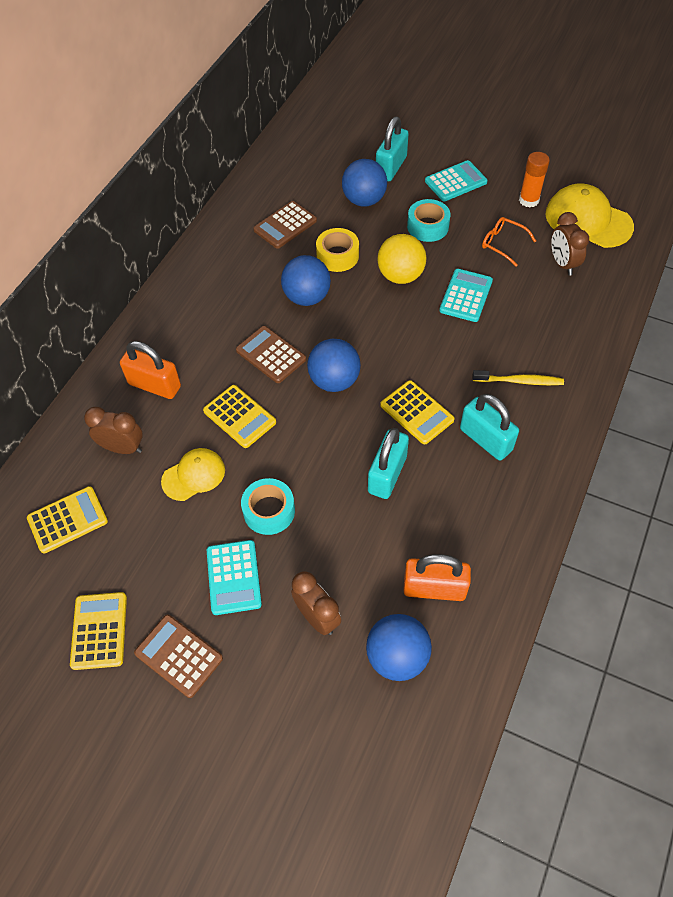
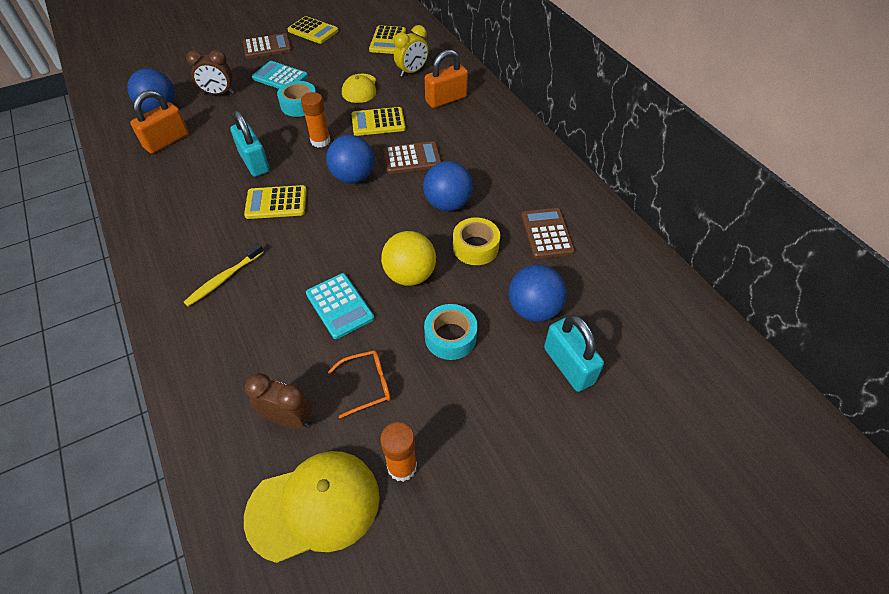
camera: 125 degrees right, 5 degrees down
brown clock [84,407,143,454] -> yellow clock [394,25,429,77]
turquoise calculator [425,160,488,201] -> none
turquoise padlock [460,394,519,460] -> none
none -> orange glue stick [301,92,330,148]

